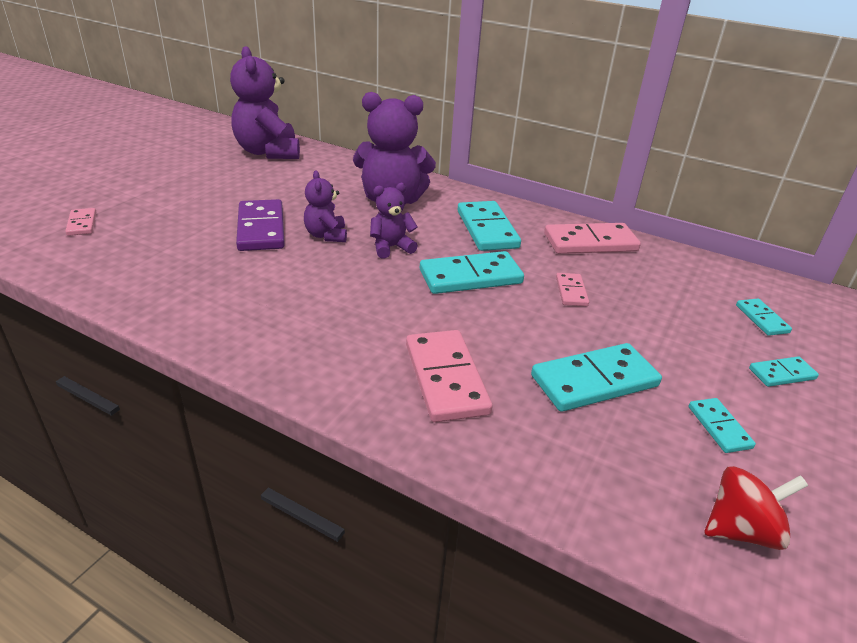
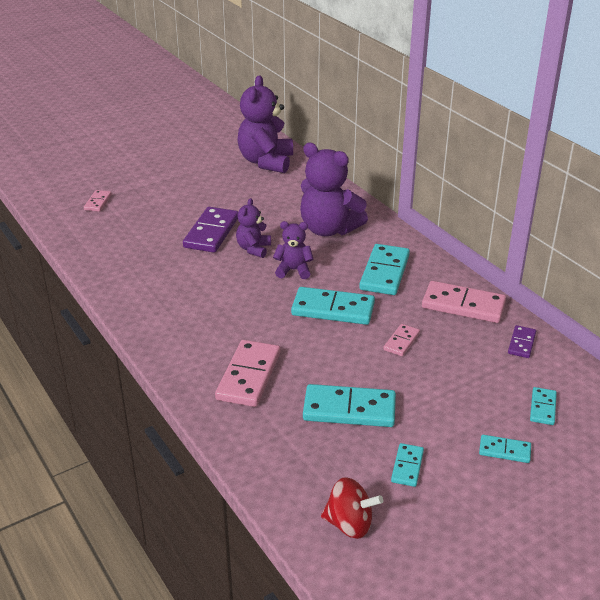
camera: 30 degrees right, 0 degrees up
none -> purple domino [508,325,536,358]

